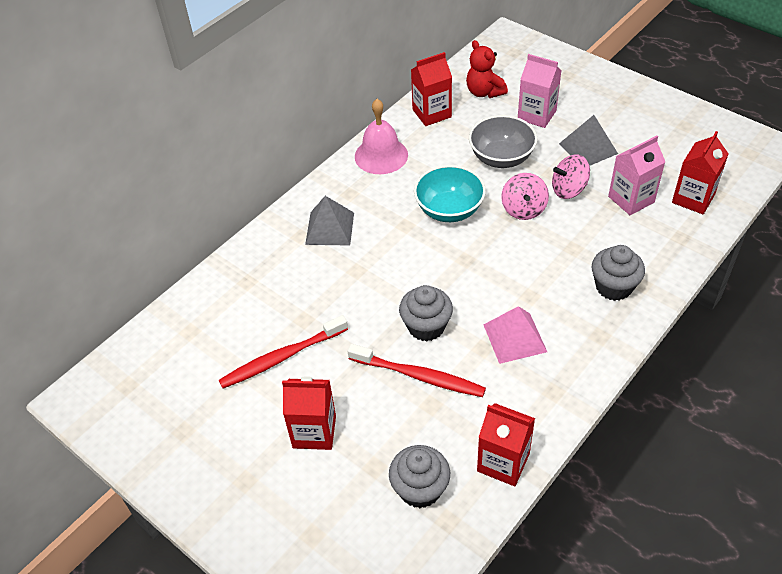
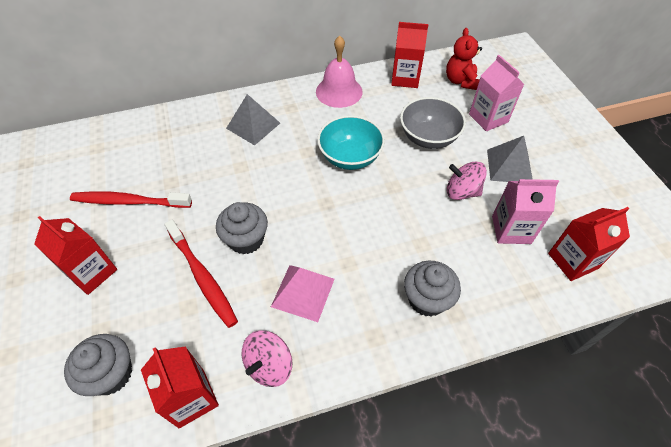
camera: 30 degrees right, 5 degrees up
pink spinning top [501,173,549,220] -> pink spinning top moved to [242,330,292,387]

